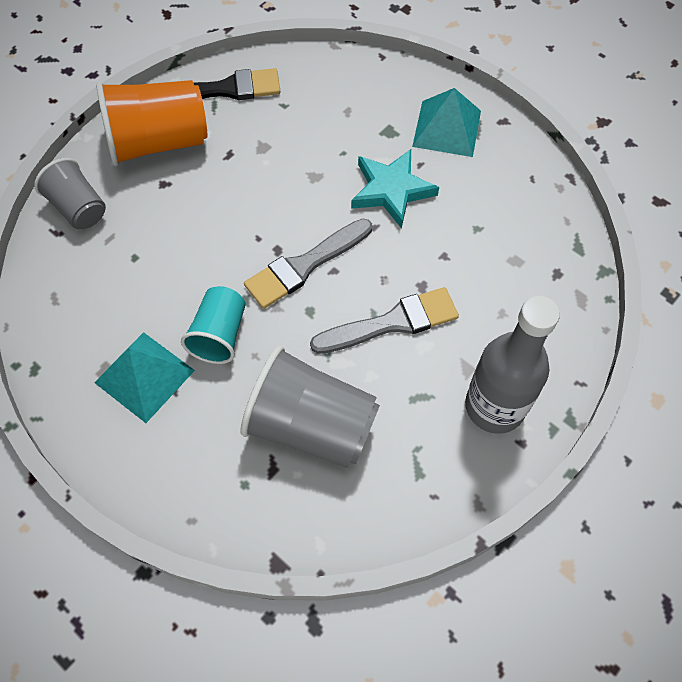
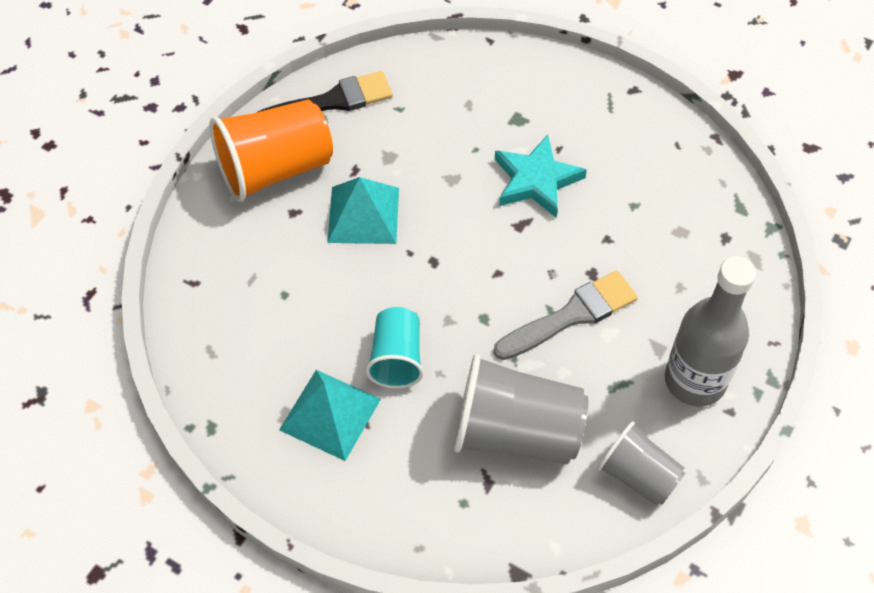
camera: 10 degrees left, 5 degrees down
grey cup [34,158,106,229] -> grey cup moved to [597,421,685,505]
grey brush [244,219,372,309] -> none
turquoise pyramid [412,88,481,157] -> turquoise pyramid moved to [327,177,399,244]

